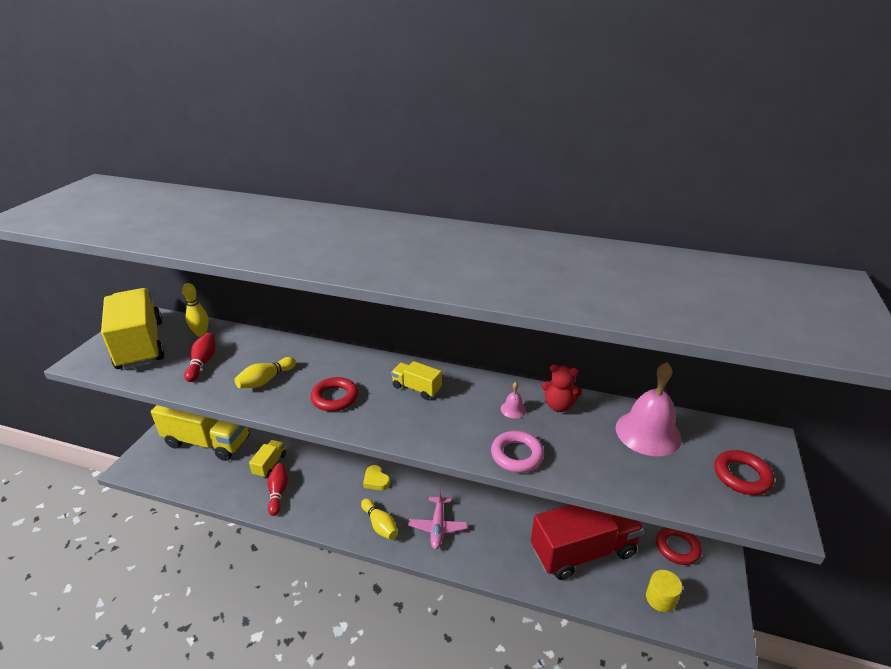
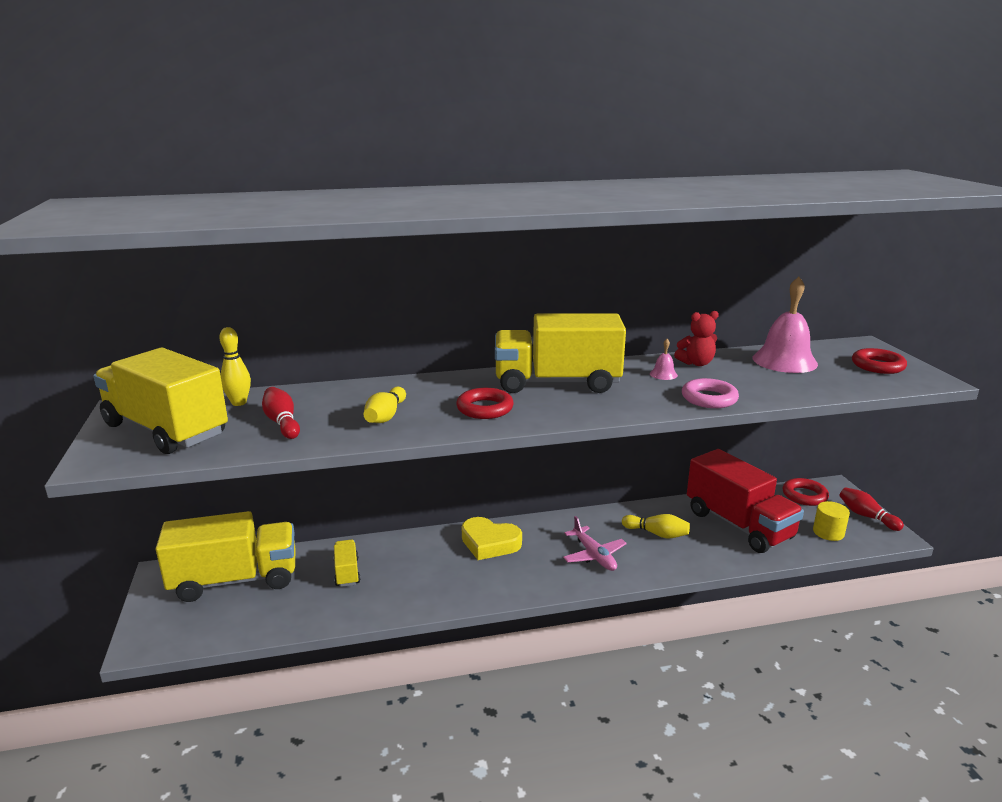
camera: 30 degrees left, 10 degrees down
red bowling pin [268,463,288,516] -> red bowling pin moved to [840,487,904,531]
yellow bowling pin [361,499,398,540] -> yellow bowling pin moved to [622,514,690,538]
yellow heart [363,465,390,491] -> yellow heart [462,517,522,560], size x1.65
yellow truck [391,361,442,400] -> yellow truck [495,313,626,393], size x2.22
red truck [531,505,644,580] -> red truck turned 105 degrees clockwise [687,449,804,553]

